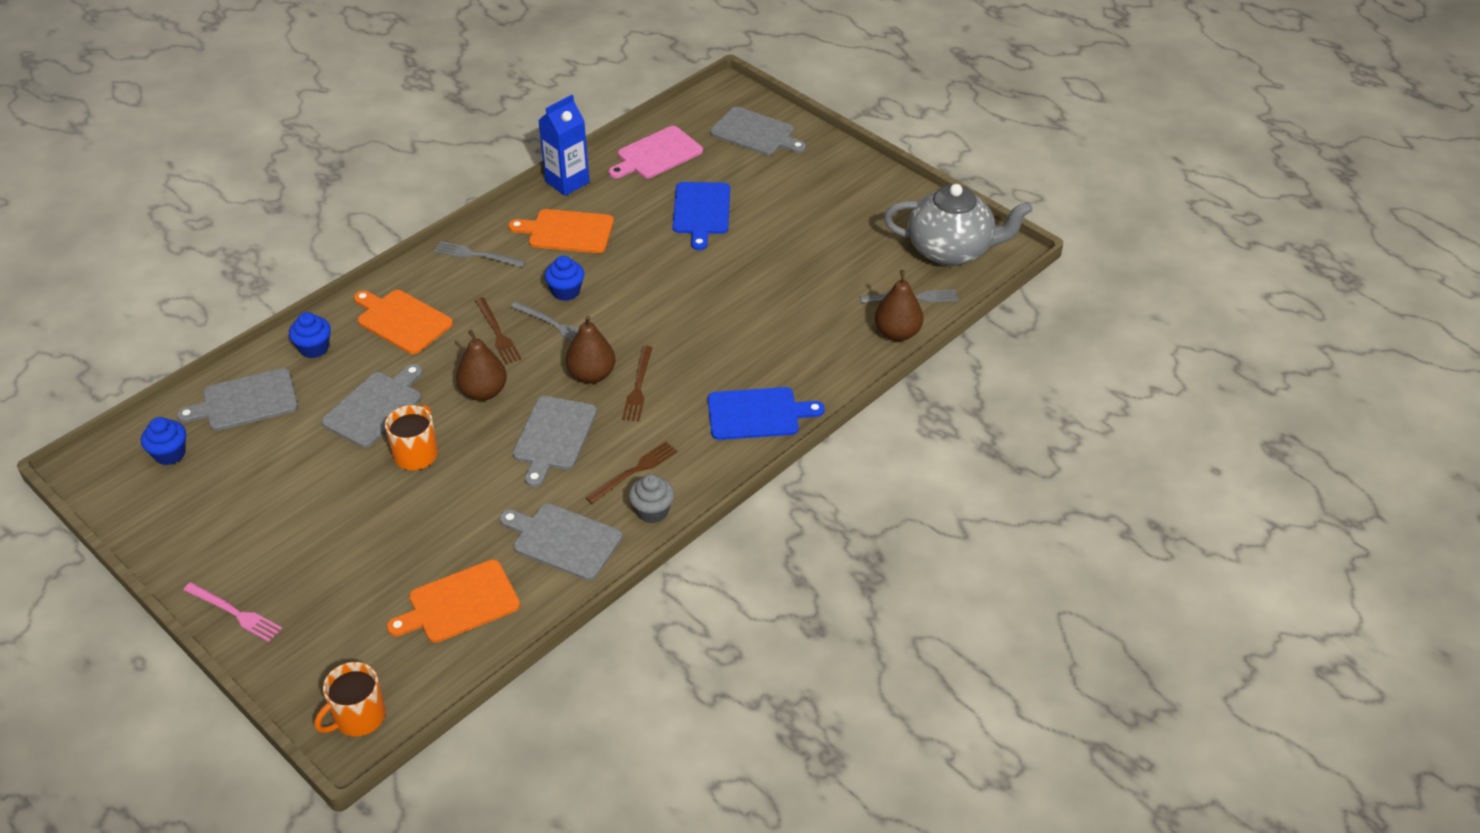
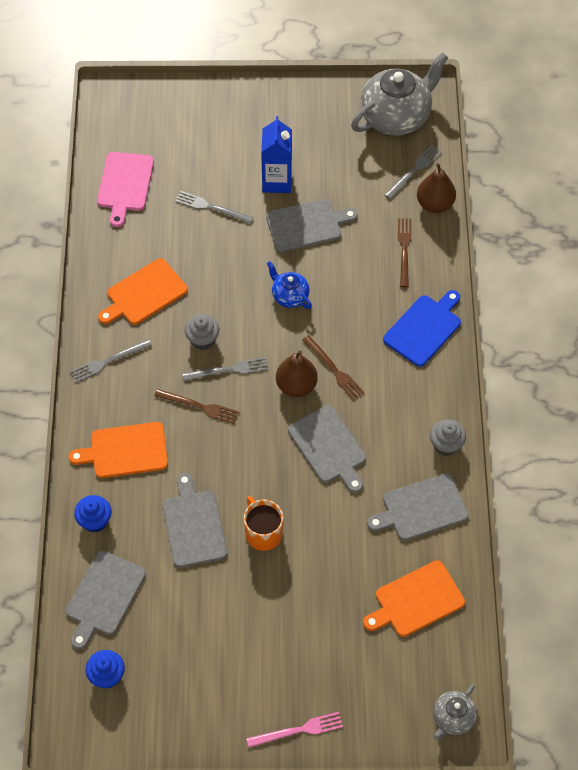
camera: 45 degrees left, 15 degrees up
orange mug [315,662,386,736] -> grey teapot [433,684,477,740]
orange cutting board [387,559,520,643] -> orange cutting board turned 45 degrees clockwise [363,560,465,637]
brown pear [456,330,507,401] -> none
blue carton [538,95,590,196] -> blue carton moved to [261,116,292,193]
blue cupcake [544,256,584,301] -> grey cupcake [185,314,219,350]
brown fork [585,441,678,504] -> brown fork moved to [398,218,412,288]
blue cutting board [673,182,730,250] -> grey fork [175,191,253,224]
grey cutting board [710,107,806,155] -> grey cutting board moved to [266,199,358,252]
none -> blue teapot [267,261,312,309]

